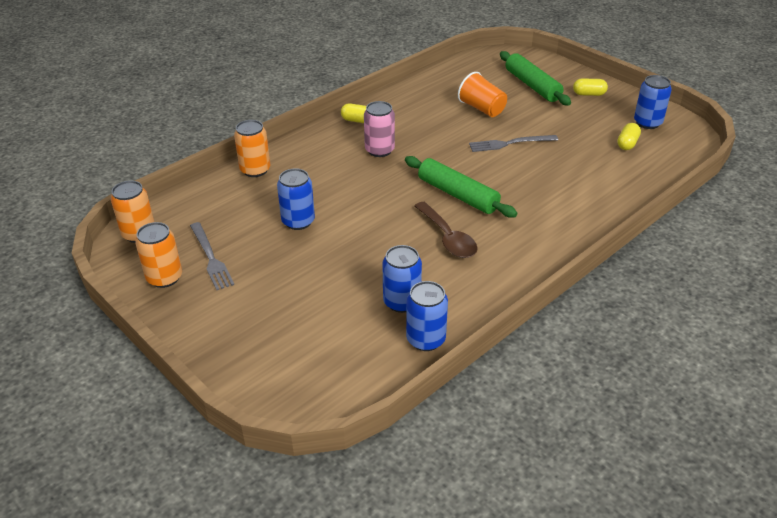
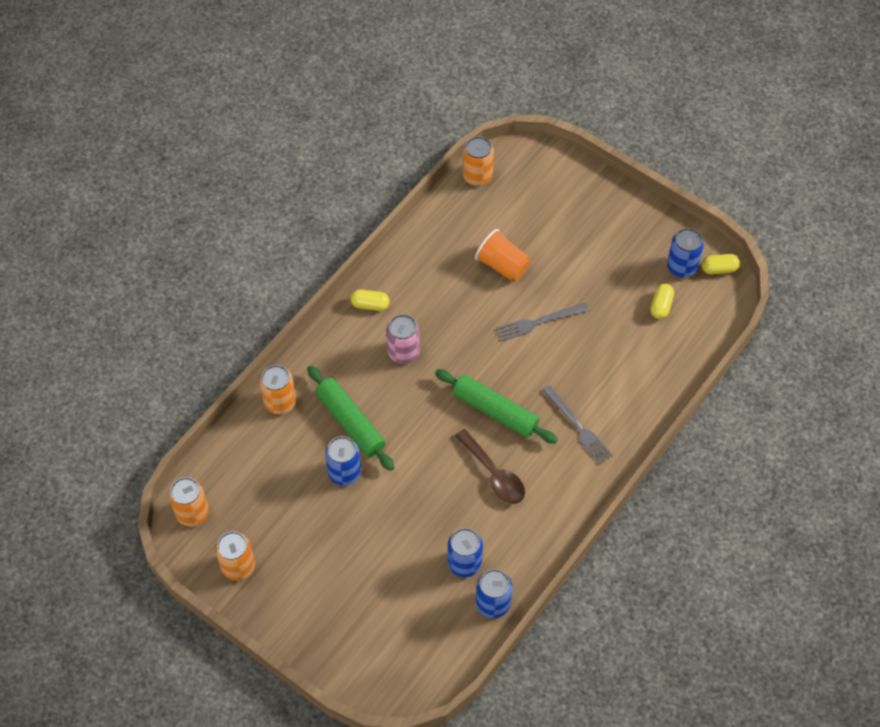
camera: 10 degrees left, 20 degrees up
grey fork [190,222,234,290] -> grey fork moved to [542,385,613,464]
green rolling pin [500,51,571,105] -> green rolling pin moved to [307,365,394,471]
yellow capsule [573,78,608,96] -> yellow capsule moved to [702,254,740,274]
none -> orange can [463,136,494,186]

